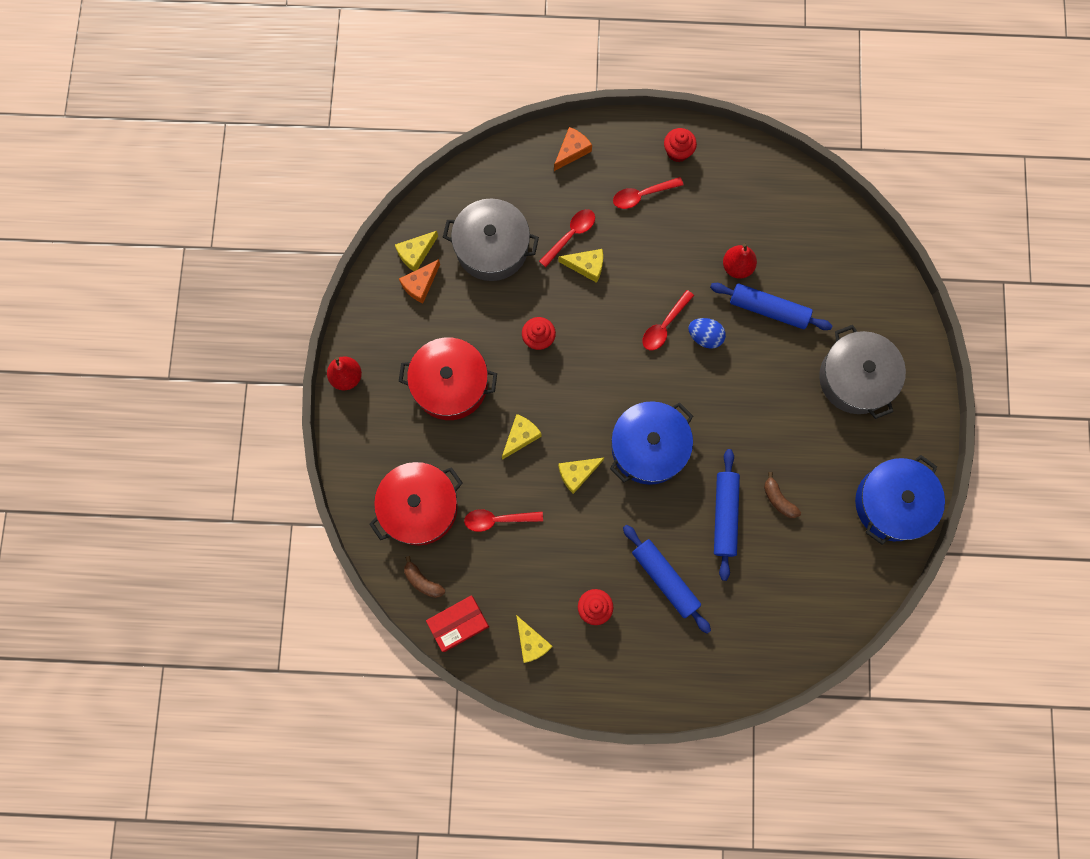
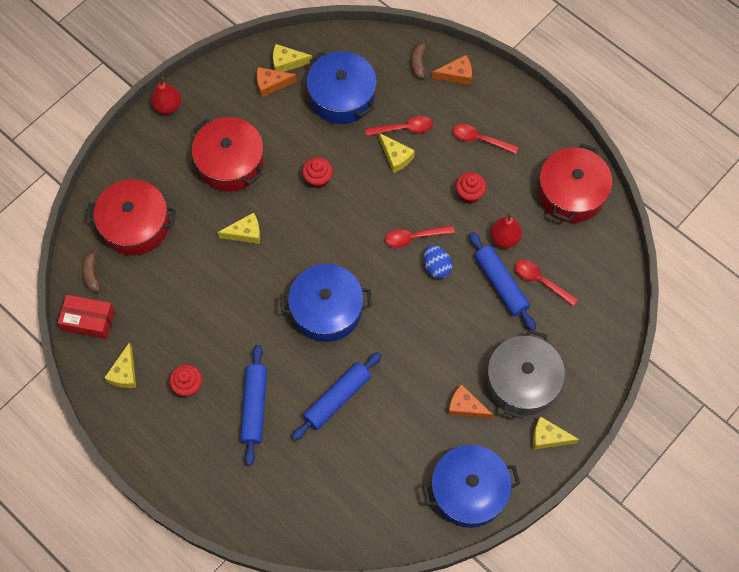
camera: 40 degrees right, 10 degrees down
grey pot [443,199,539,281] -> blue pot [307,51,377,124]
red spoon [464,509,543,532] -> red spoon moved to [515,260,578,306]
yellow cheese [558,458,604,494] -> yellow cheese moved to [533,416,579,449]
red cupcake [664,128,697,162] -> red cupcake moved to [456,172,486,203]
brown banana [764,472,801,518] -> brown banana moved to [411,40,429,79]
none -> orange cheese [448,384,493,419]
none -> red pot [538,143,612,223]

